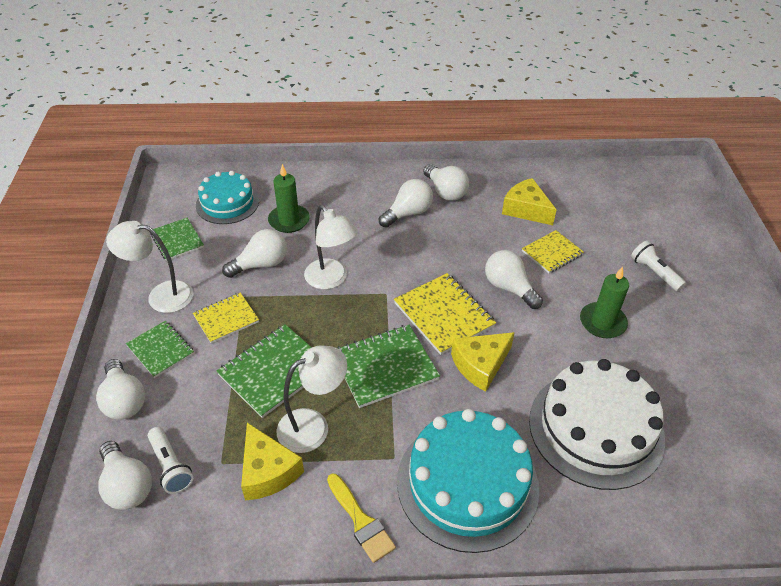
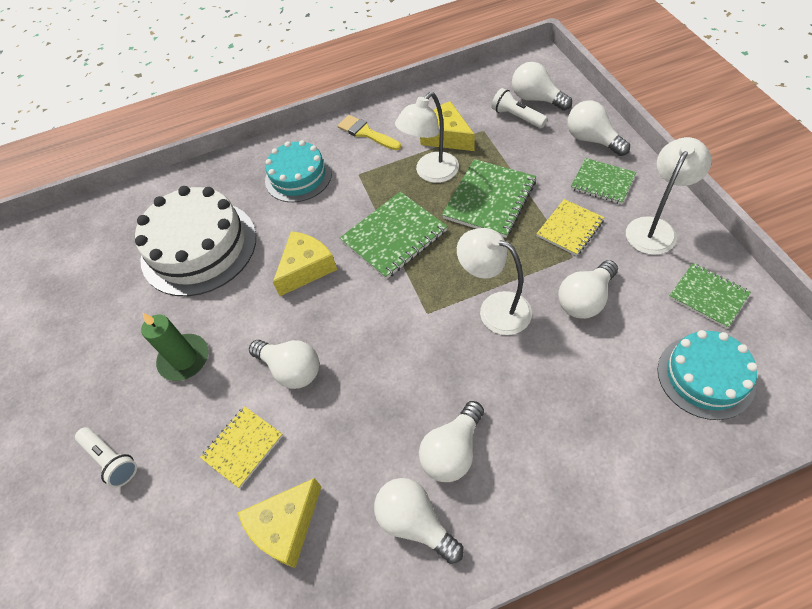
camera: 170 degrees right, 10 degrees up
white lamp [106,221,194,313] -> white lamp turned 45 degrees counterclockwise [626,137,712,255]
green candle [268,164,310,233] -> none
yellow notebook [394,273,496,355] -> none
turquoise cake [397,409,539,553] -> turquoise cake [265,140,332,202], size x0.62
yellow cheese [502,178,557,225] -> yellow cheese turned 105 degrees clockwise [238,478,321,568]

